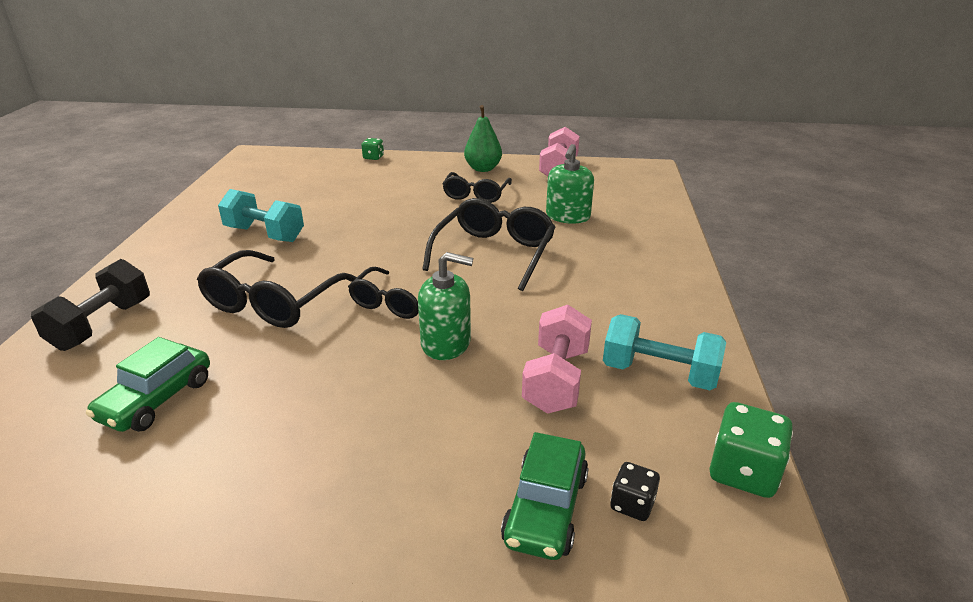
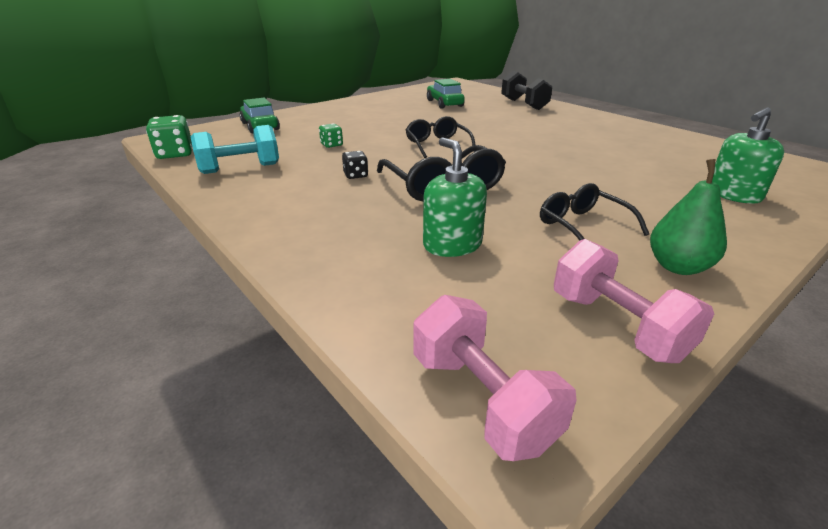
camera: 135 degrees right, 0 degrees up
black glasses [197,250,357,328] -> none
turquoise dumbbell [218,189,304,242] -> none
green dice [361,138,384,160] -> green dice moved to [319,123,343,148]
green soap dispenser [418,252,473,360] -> green soap dispenser moved to [712,107,784,203]
pink dumbbell [522,305,592,414] -> pink dumbbell moved to [414,295,576,461]
black dice [610,462,660,521] -> black dice moved to [342,151,368,179]

